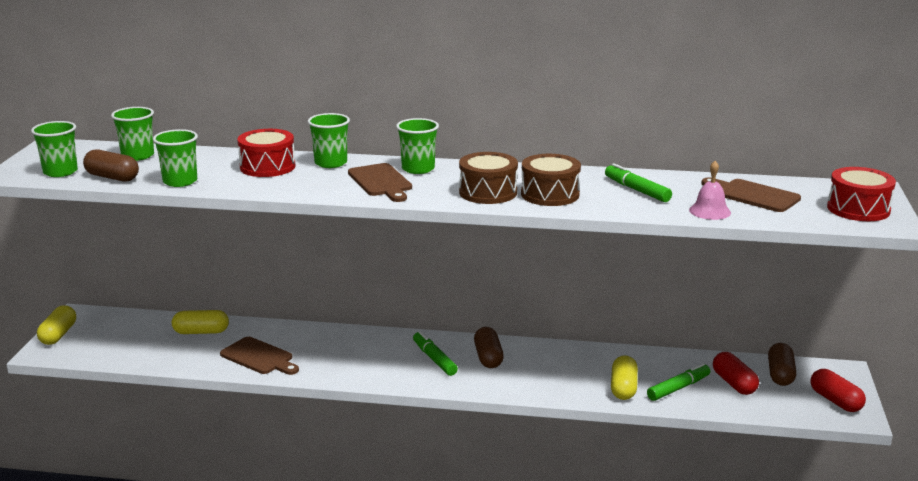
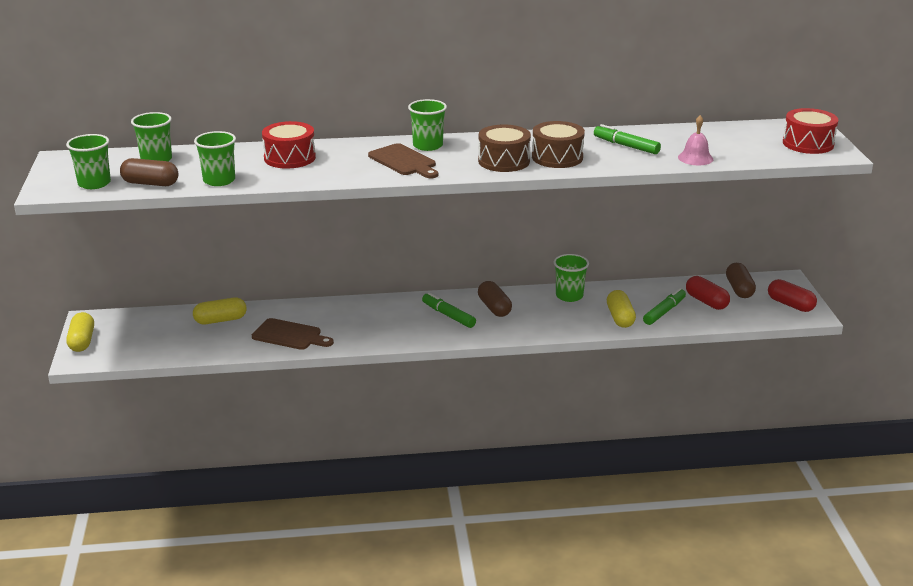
camera: 15 degrees left, 5 degrees up
green cup [308,113,350,168] -> green cup moved to [554,254,589,302]
brown cutting board [702,177,801,212] -> none

